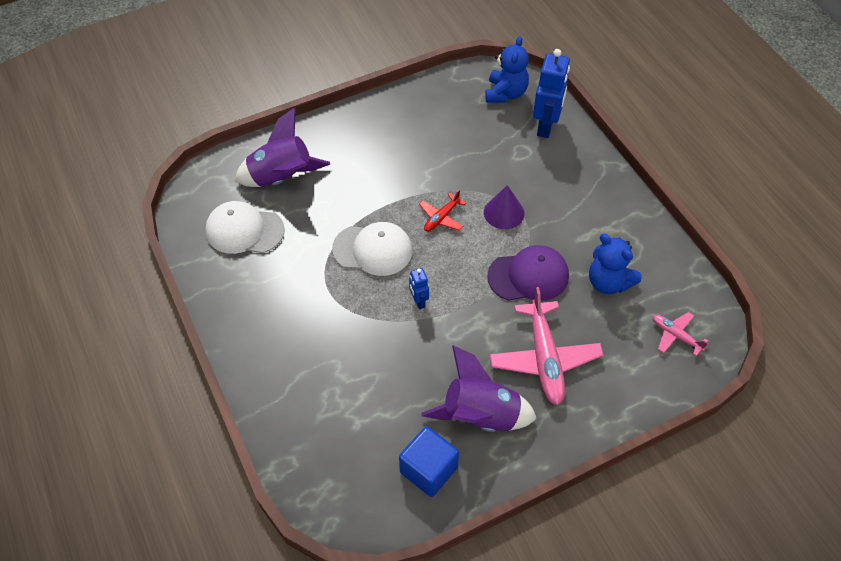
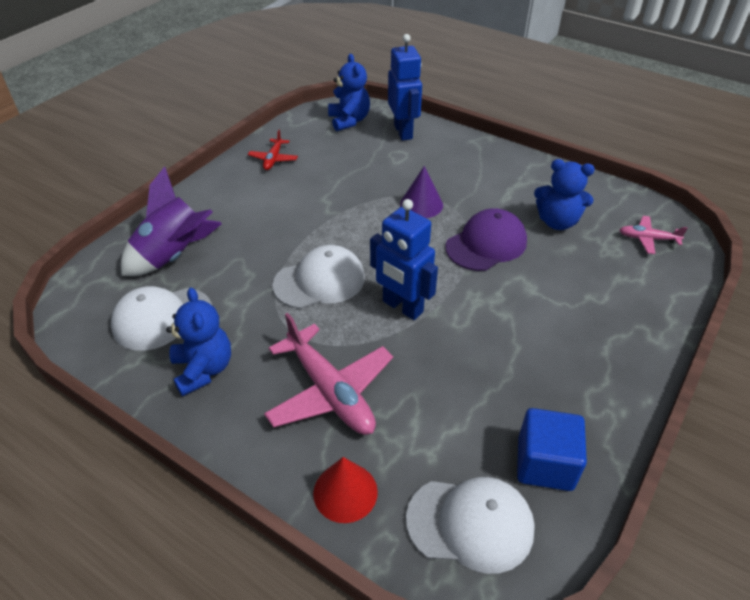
camera: 30 degrees left, 10 degrees down
blue robot [409,268,429,309] -> blue robot [370,199,438,320], size x2.00
red plane [419,190,466,232] -> red plane moved to [248,130,298,170]
purple rocket [422,345,537,432] -> none
pink plane [489,287,603,405] -> pink plane moved to [264,313,393,435]
none -> blue teddy bear [166,287,231,396]
none -> red cone [313,457,378,523]
none -> white cap [406,477,535,574]

